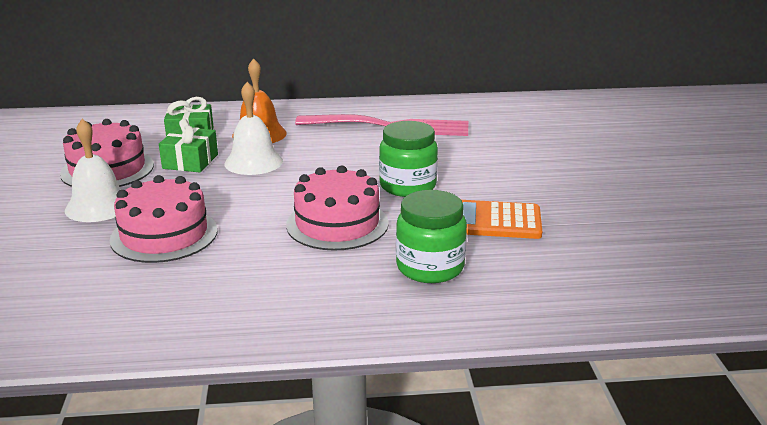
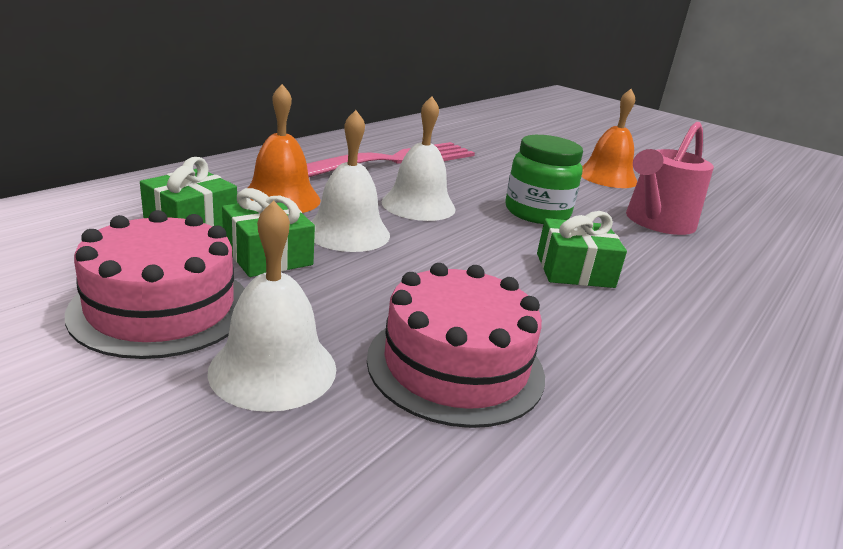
camera: 50 degrees left, 0 degrees up
pink cake [286,165,389,251] -> green gift [537,211,627,288]
green jar [396,190,467,283] -> none
orange calculator [462,200,542,239] -> pink watering can [626,122,714,235]
none -> white bell [381,96,456,221]
none -> orange bell [581,89,637,188]

